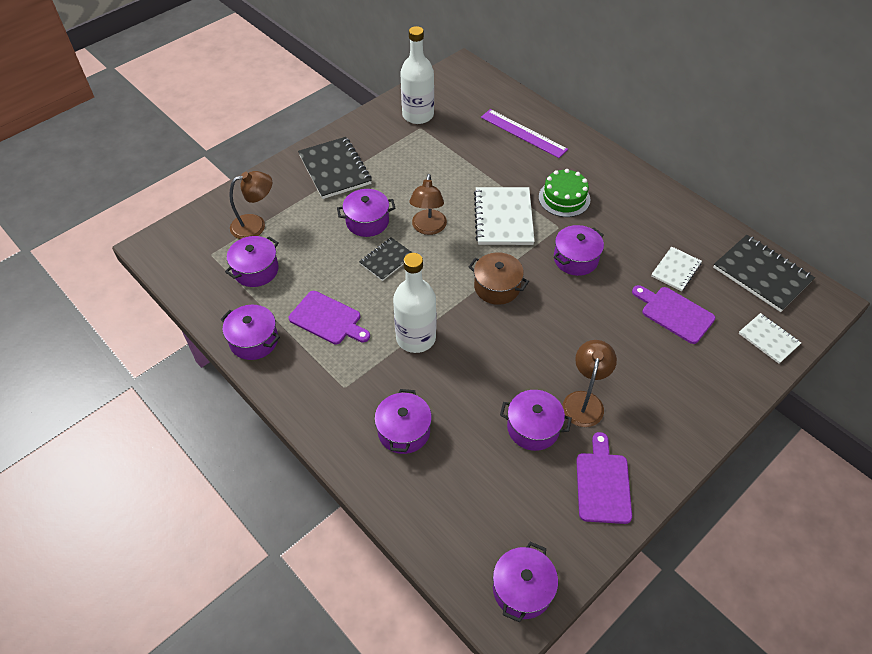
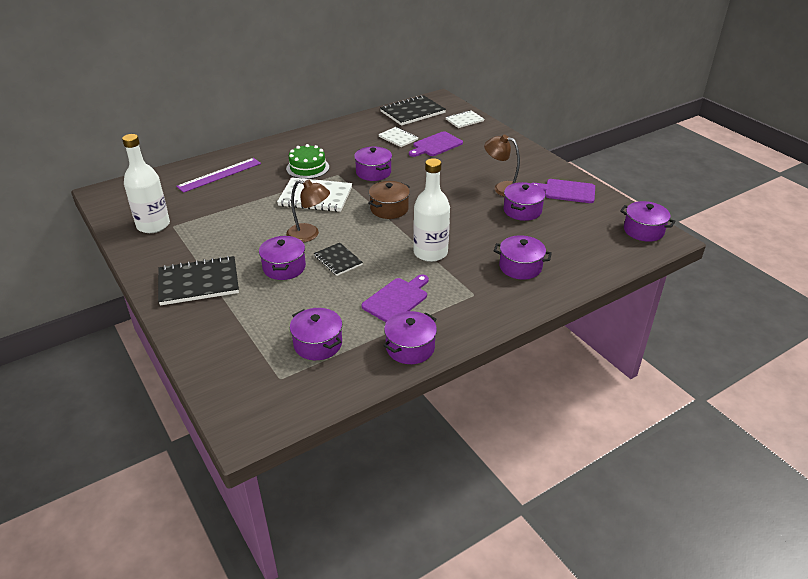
camera: 80 degrees left, 15 degrees down
brown lamp [229,171,272,239] -> none

